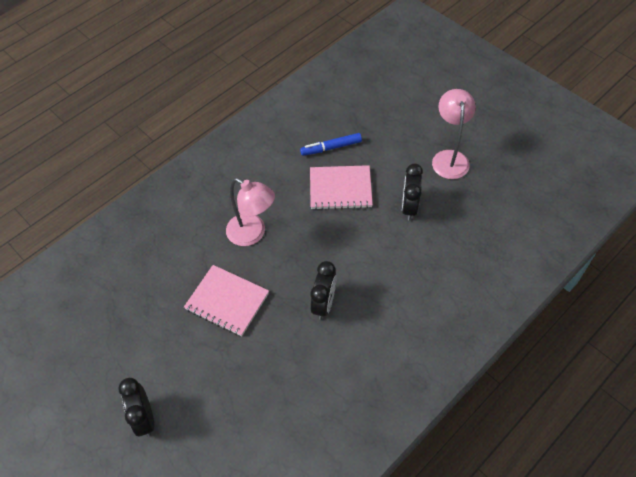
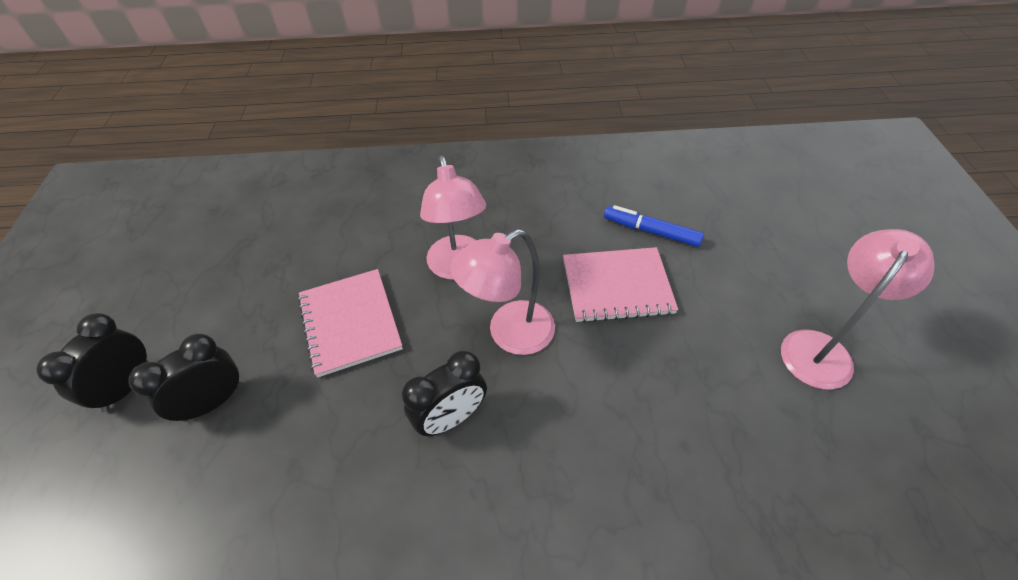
camera: 40 degrees right, 5 degrees down
pink notebook [310,165,373,210] -> pink notebook turned 45 degrees counterclockwise [563,247,678,323]
black clock [402,163,423,220] -> black clock moved to [129,333,242,422]
none -> pink lamp [450,229,555,355]

